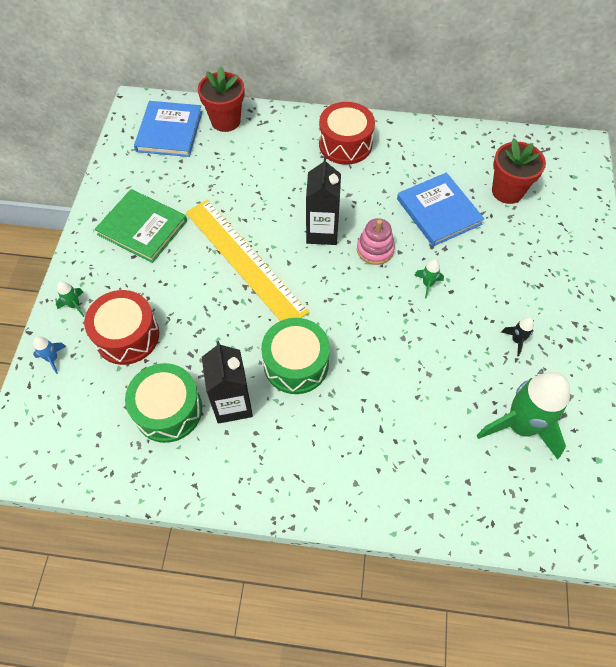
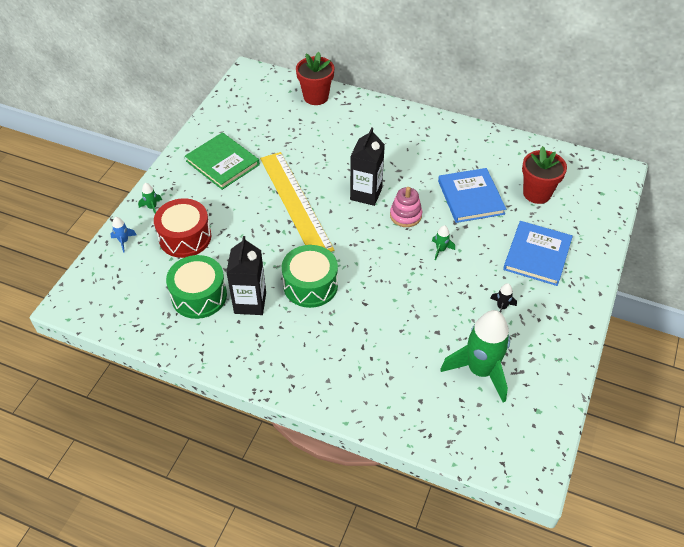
camera: 15 degrees right, 10 degrees down
blue book [134,101,202,157] -> blue book moved to [503,221,573,286]
red drum [319,102,375,165] -> none

